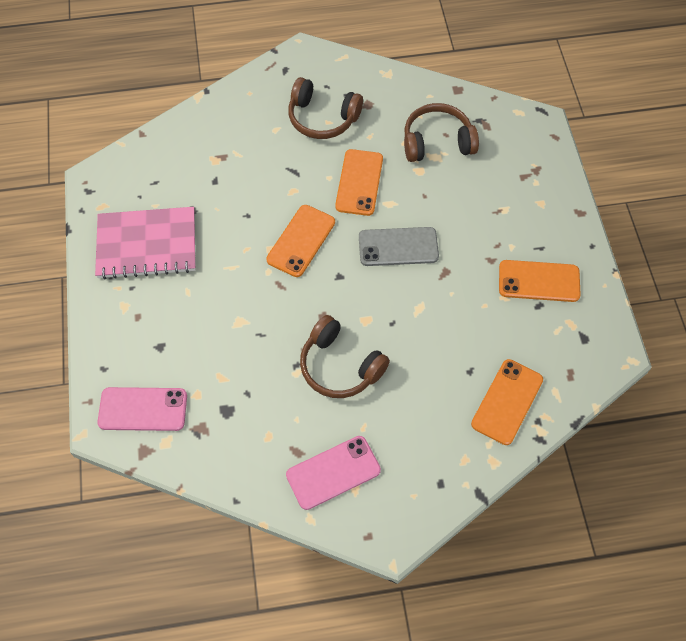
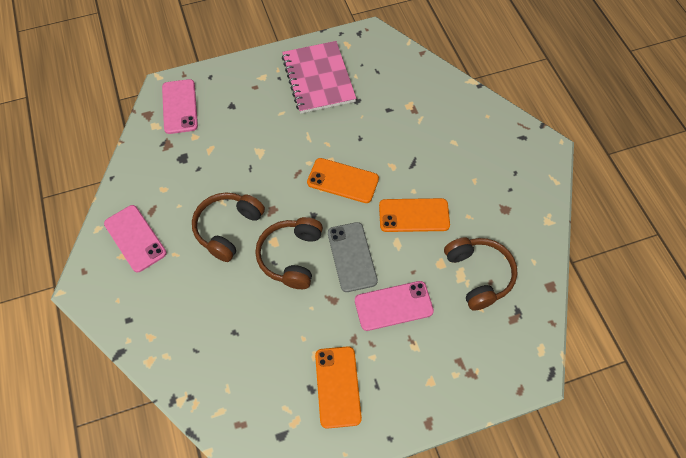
camera: 80 degrees right, 0 degrees up
brown headphones [288,77,363,139] -> brown headphones moved to [255,217,323,289]
orange phone [471,359,543,445] -> none
none -> pink phone [355,281,434,331]

